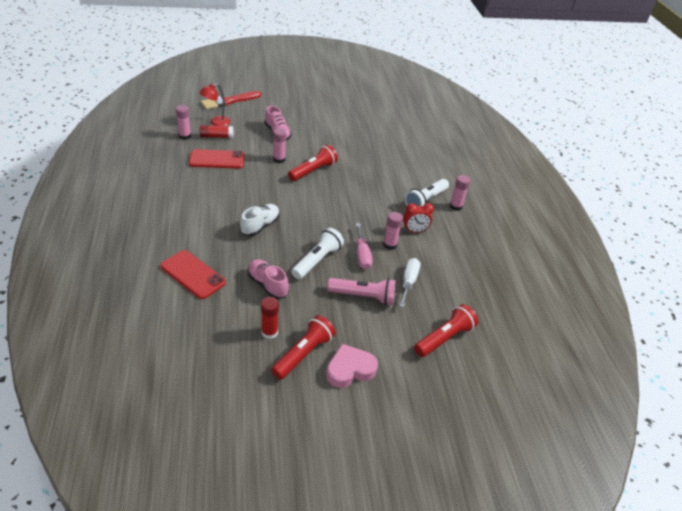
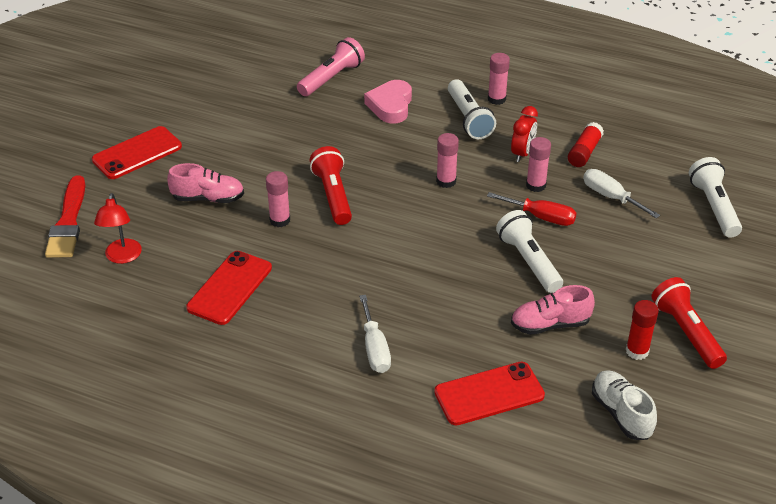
camera: 55 degrees left, 0 degrees up
pink glue stick [176,105,191,140] -> pink glue stick moved to [436,133,459,188]
red glue stick [200,125,233,138] -> red glue stick moved to [568,122,604,167]
white shoe [240,204,280,236] -> white shoe moved to [592,370,657,440]
pink heart [326,344,378,388] -> pink heart moved to [364,80,412,123]
pink flashlight [327,278,396,305] -> pink flashlight moved to [297,37,365,96]
pink screwdriver [356,223,372,270] -> red screwdriver [487,192,576,226]
red flashlight [414,304,478,357] -> white flashlight [689,157,742,238]
none -> red phone [92,126,182,179]
none -> white screwdriver [359,295,391,373]

